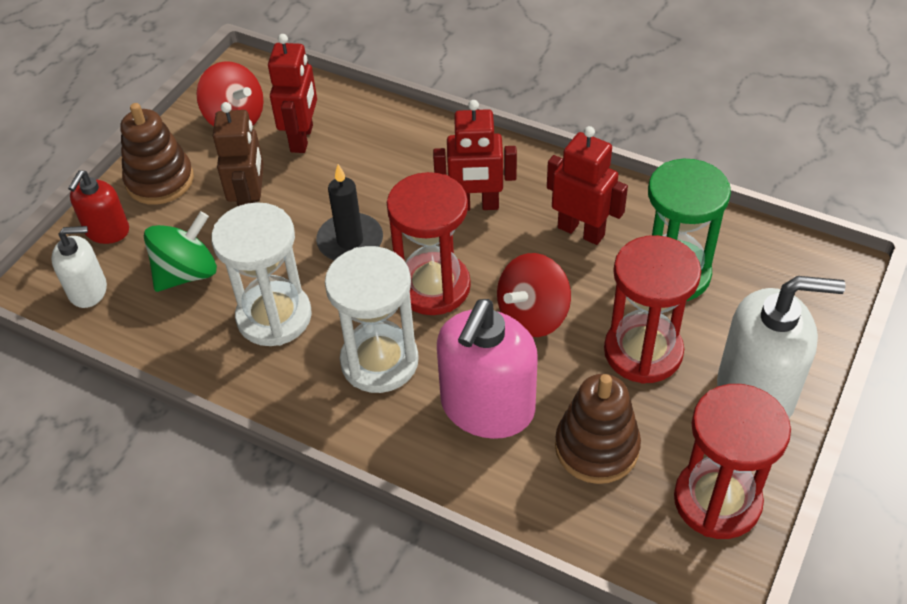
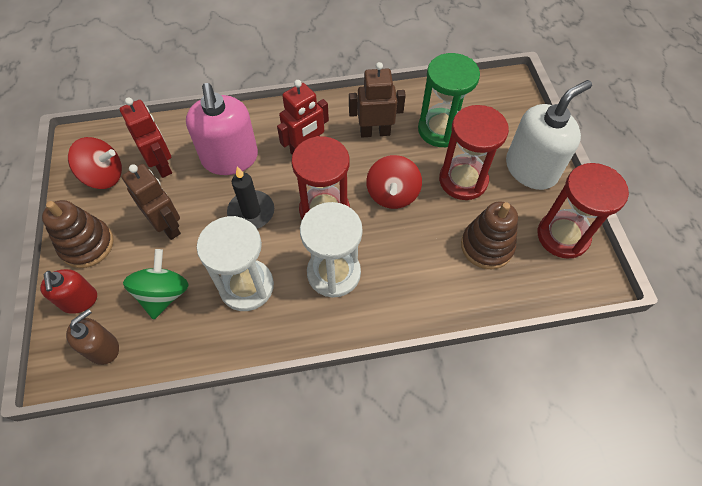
camera: 40 degrees left, 10 degrees up
white soap dispenser [51,226,107,308] -> brown soap dispenser [66,309,119,365]
pink soap dispenser [437,299,538,439] -> pink soap dispenser moved to [186,83,258,175]
red robot [547,126,628,245] -> brown robot [349,62,406,137]

